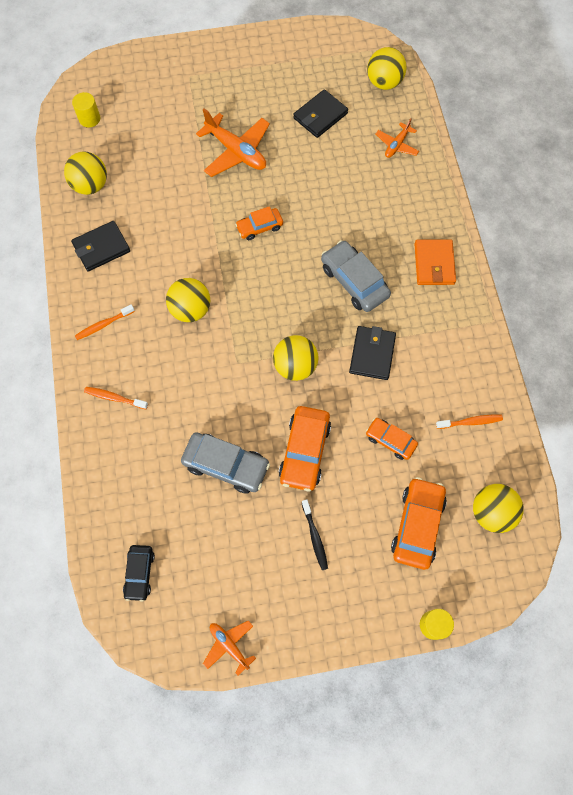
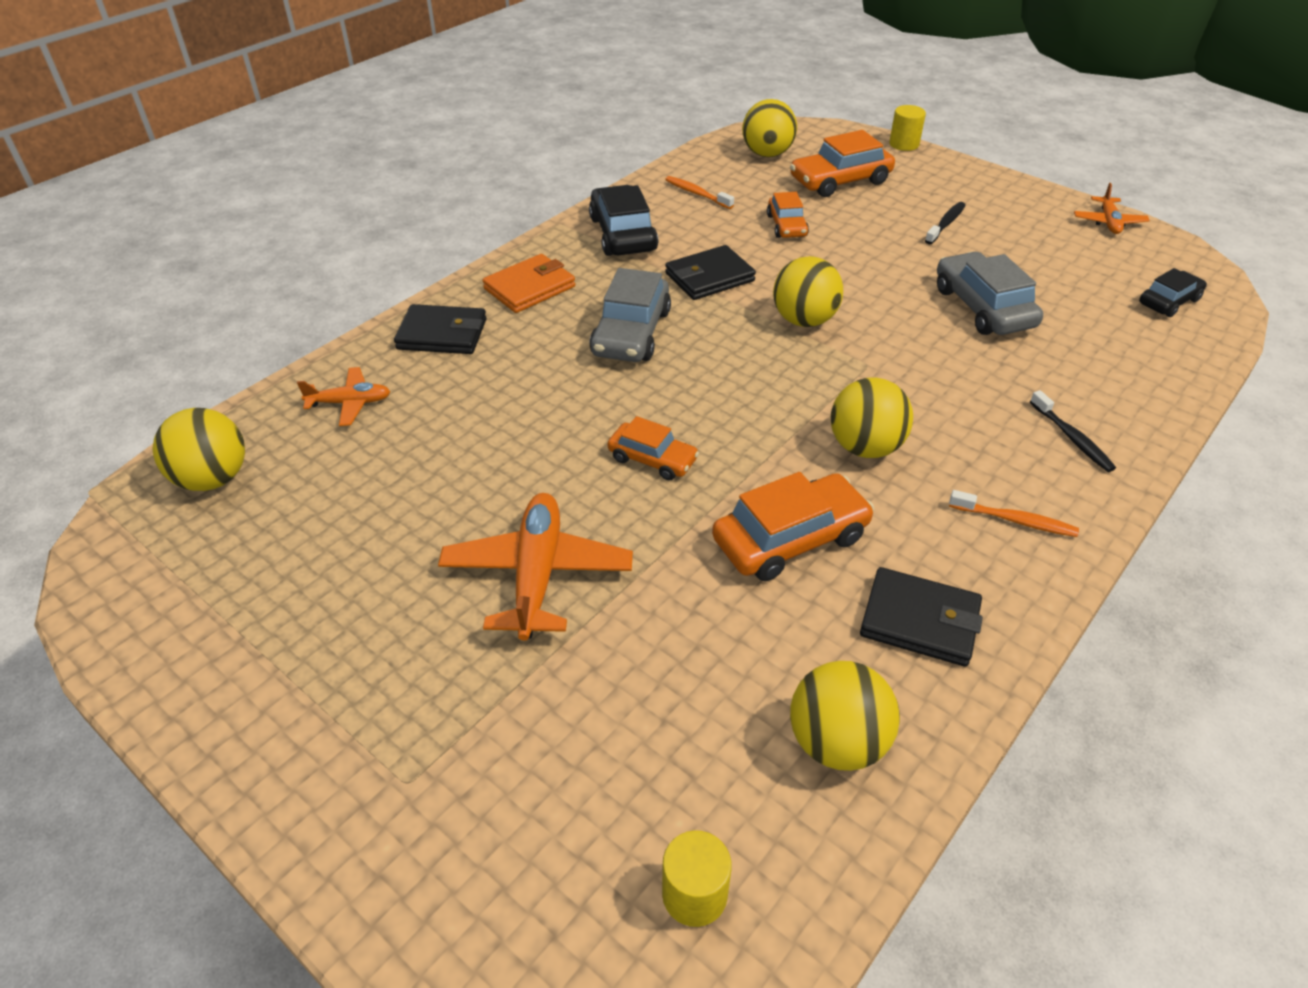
camera: 130 degrees left, 25 degrees down
orange toothbrush [84,387,148,409] -> black toothbrush [1030,390,1116,472]
orange car [279,406,331,492] -> orange car moved to [712,472,874,581]
black wallet [293,89,348,138] -> black wallet moved to [394,304,487,354]
none -> black car [589,185,658,256]

